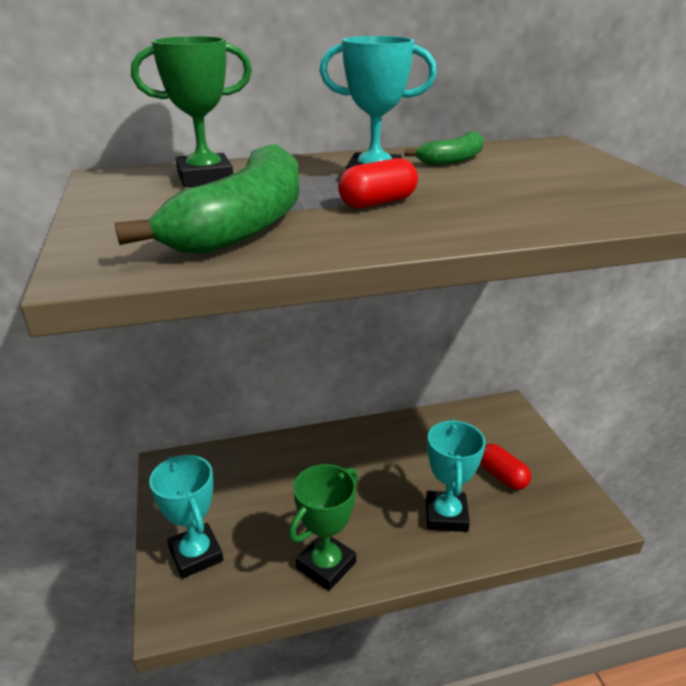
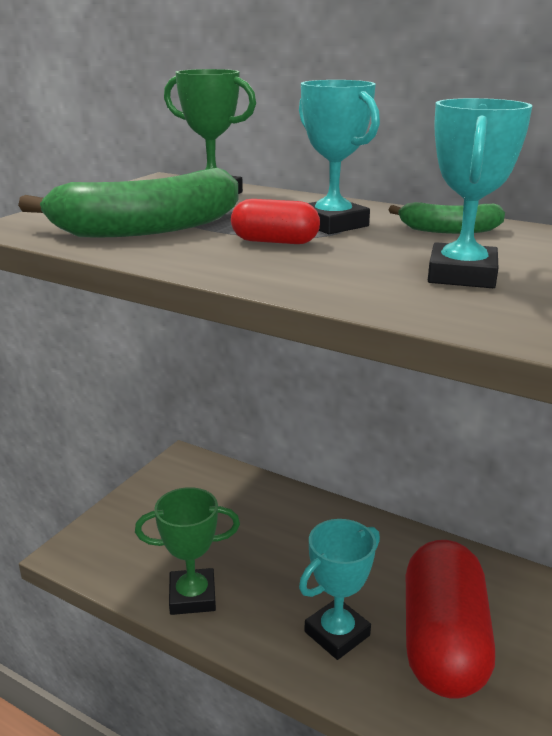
camera: 45 degrees right, 5 degrees down
turquoise trophy [149,455,223,579] -> turquoise trophy moved to [428,98,533,288]
red capsule [480,444,531,490] -> red capsule [406,540,495,699], size x2.26

